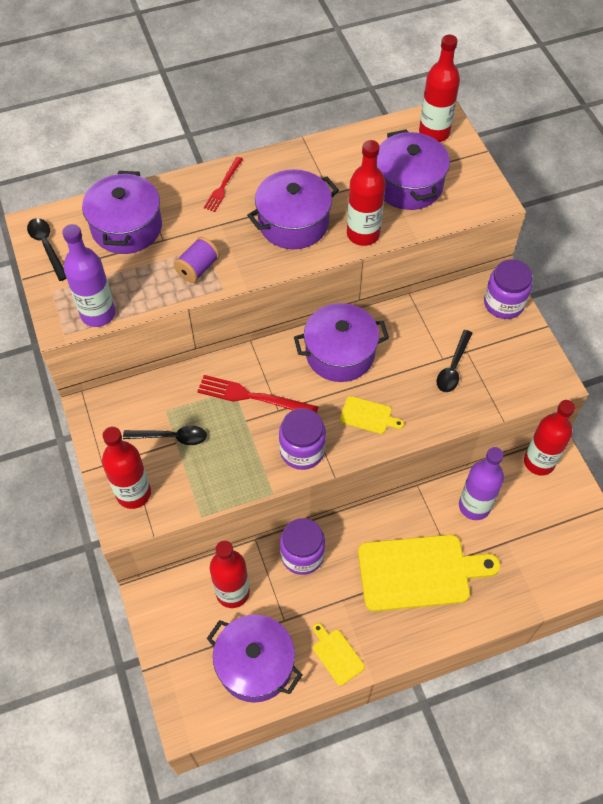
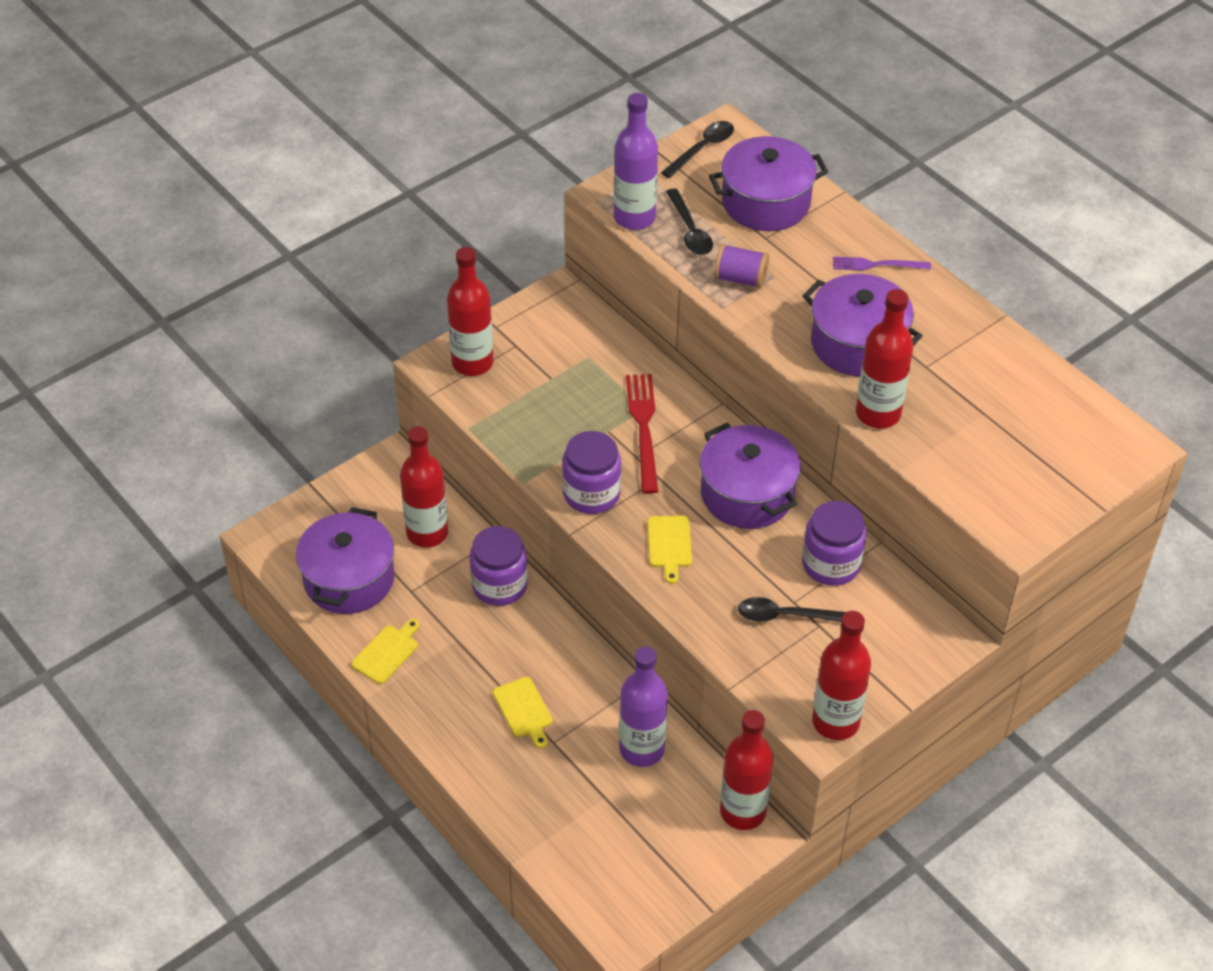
camera: 70 degrees right, 10 degrees down
black spoon [123,425,207,445] -> black spoon moved to [666,188,713,255]
red fork [204,157,243,212] -> purple fork [833,257,931,270]
yellow cutting board [358,534,500,611] -> yellow cutting board [493,677,553,748], size x0.45
purple pot [377,129,450,210] -> none
red bottle [419,35,460,142] -> red bottle moved to [812,611,871,740]
purple jar [484,259,532,319] -> purple jar moved to [802,501,867,586]

